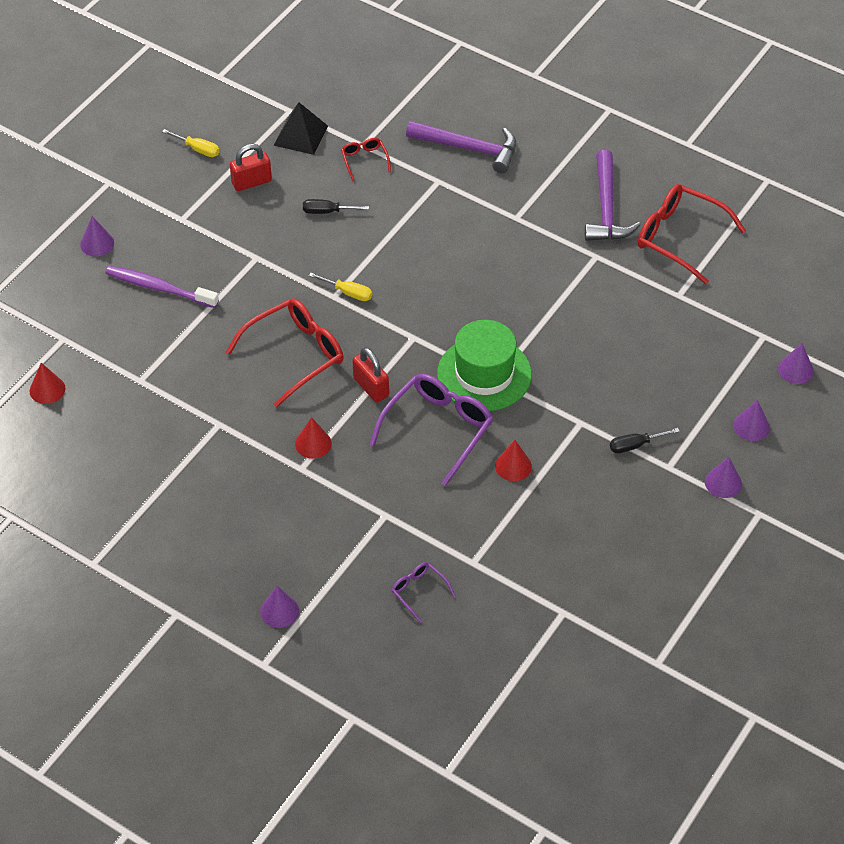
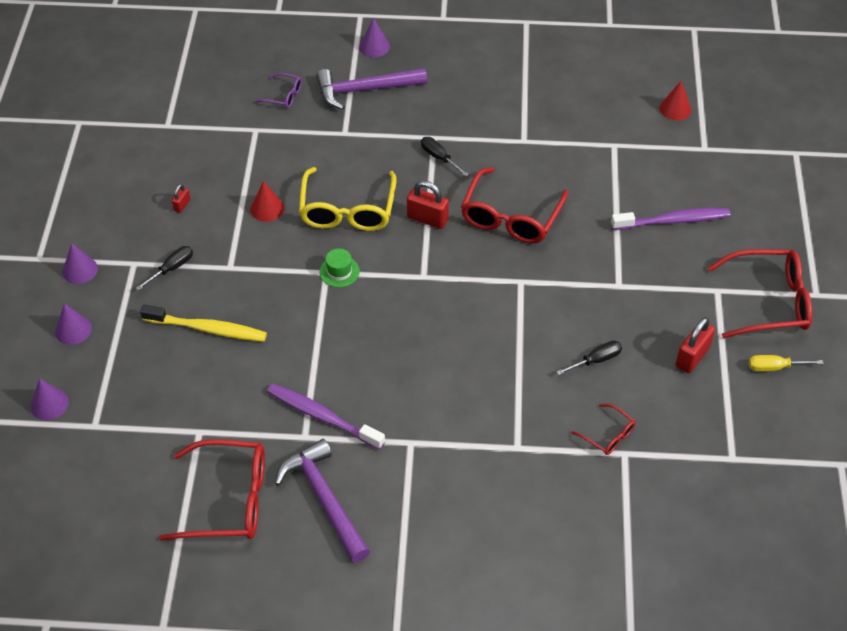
camera: 150 degrees right, 0 degrees up
purple cone [80,216,114,256] -> none
black pyramid [274,102,328,155] -> none
red cone [295,417,332,459] -> black screwdriver [421,137,469,176]
yellow screwdriver [309,273,372,301] -> none
purple glasses [370,374,493,486] -> yellow glasses [299,167,397,231]
purple hammer [406,121,516,173] -> purple hammer moved to [316,68,427,110]
green hat [437,320,532,411] -> green hat [319,248,360,287], size x0.43
none -> yellow toothbrush [140,304,267,342]
none -> red padlock [172,184,190,213]
none -> purple toothbrush [267,383,385,450]
none -> red glasses [707,249,812,338]

